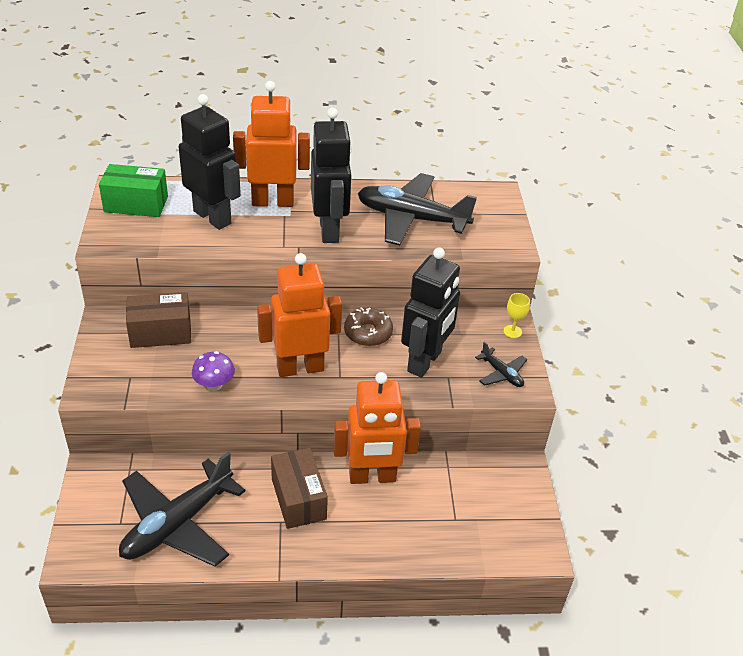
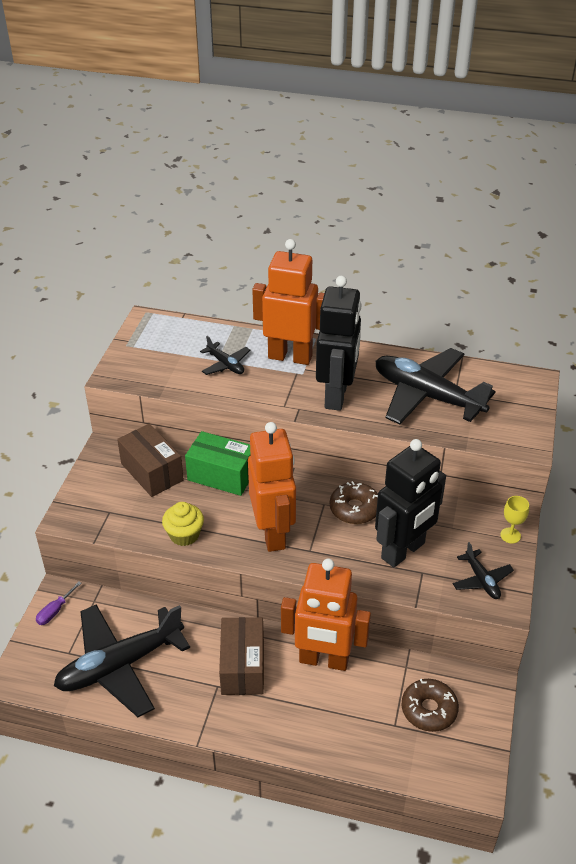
camera: 20 degrees right, 0 degrees up
green box [99,164,168,217] -> green box moved to [185,431,251,496]
brown box [126,292,191,348] -> brown box turned 45 degrees clockwise [117,424,184,497]
black robot [179,94,241,230] -> black plane [200,336,250,375]
purple mushroom [192,351,235,391] -> yellow cupcake [162,502,204,546]
orange robot [257,253,342,377] -> orange robot turned 75 degrees clockwise [248,422,296,552]
none -> purple screwdriver [36,581,82,625]
none -> brown donut [402,679,459,732]

